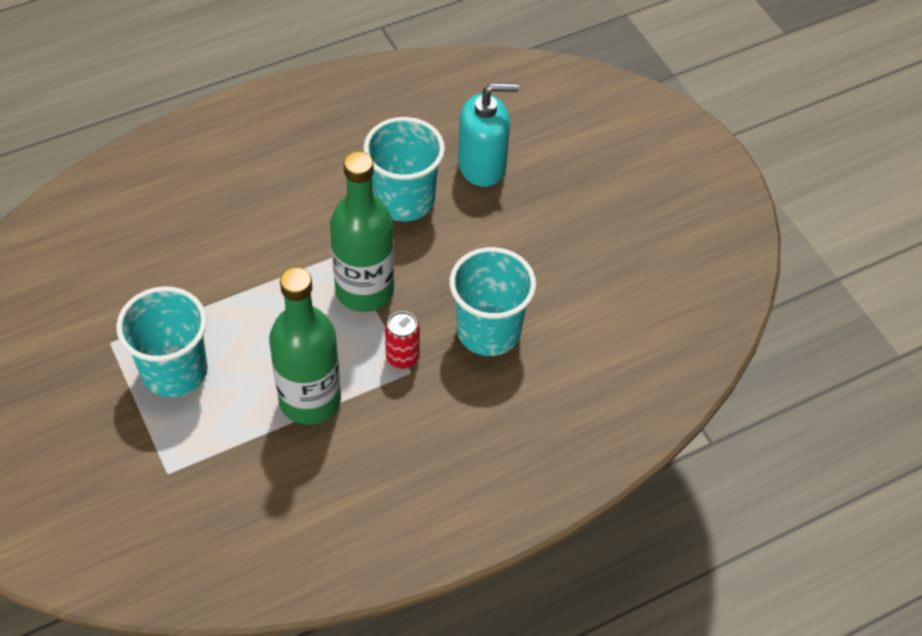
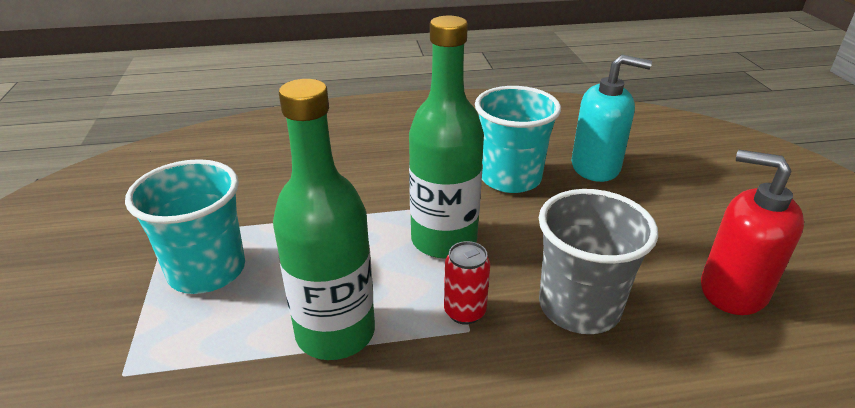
camera: 20 degrees right, 20 degrees down
turquoise cup [450,247,536,356] -> grey cup [539,189,658,334]
none -> red soap dispenser [701,150,804,315]

